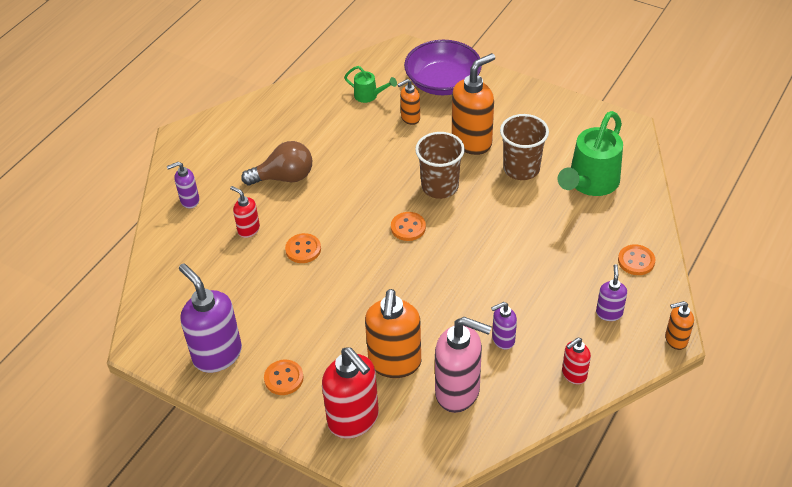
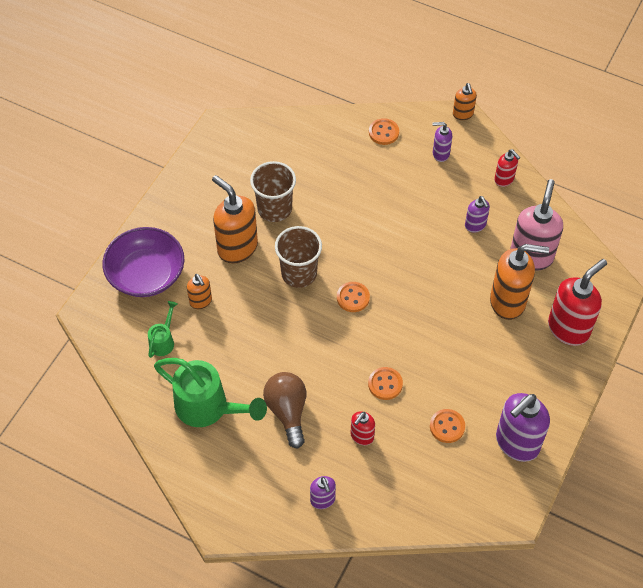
camera: 95 degrees left, 10 degrees up
orange button [264,360,304,395] -> orange button moved to [430,409,465,443]
green watering can [558,111,623,196] -> green watering can moved to [154,358,267,427]

